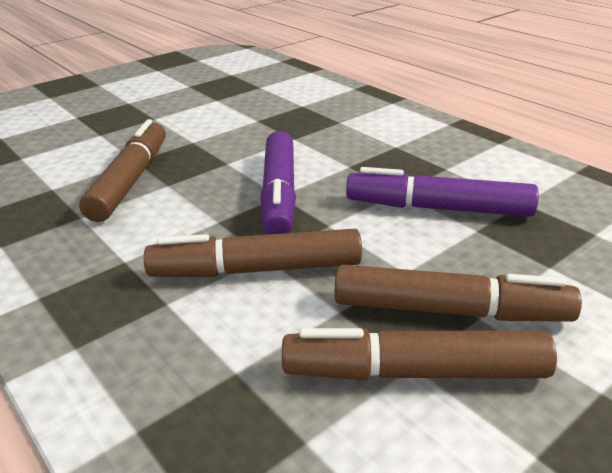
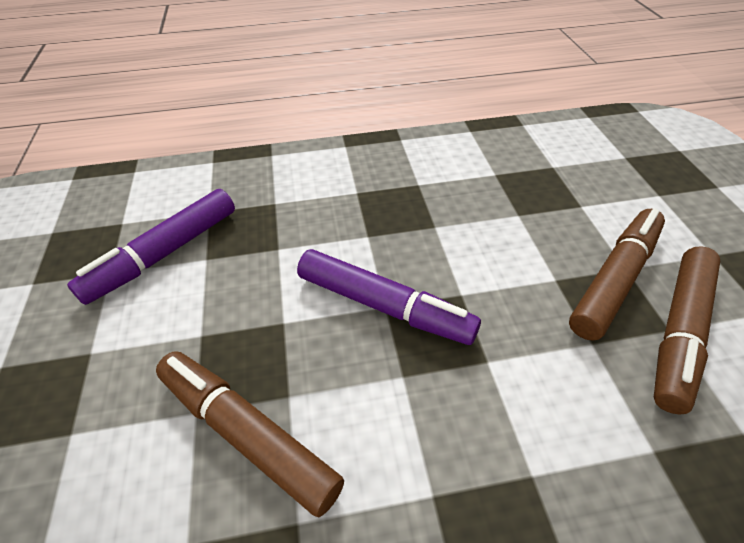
camera: 60 degrees left, 15 degrees up
brown marker [144,229,362,277] -> none
purple marker [346,167,539,217] -> purple marker moved to [67,189,235,305]

